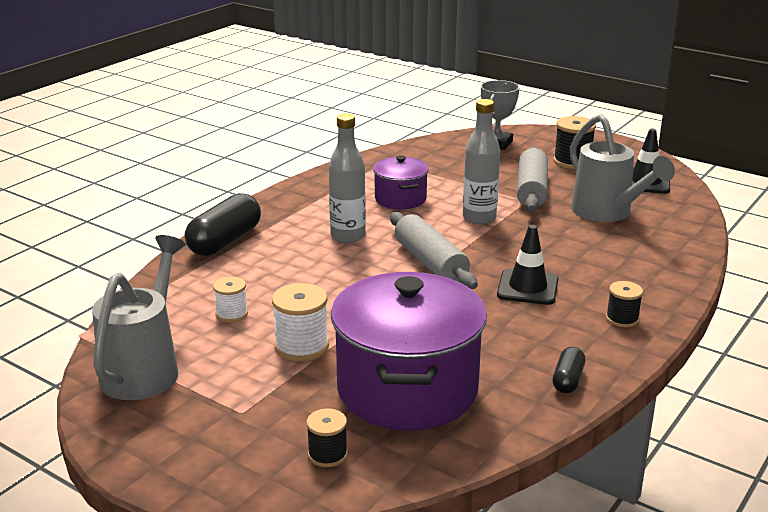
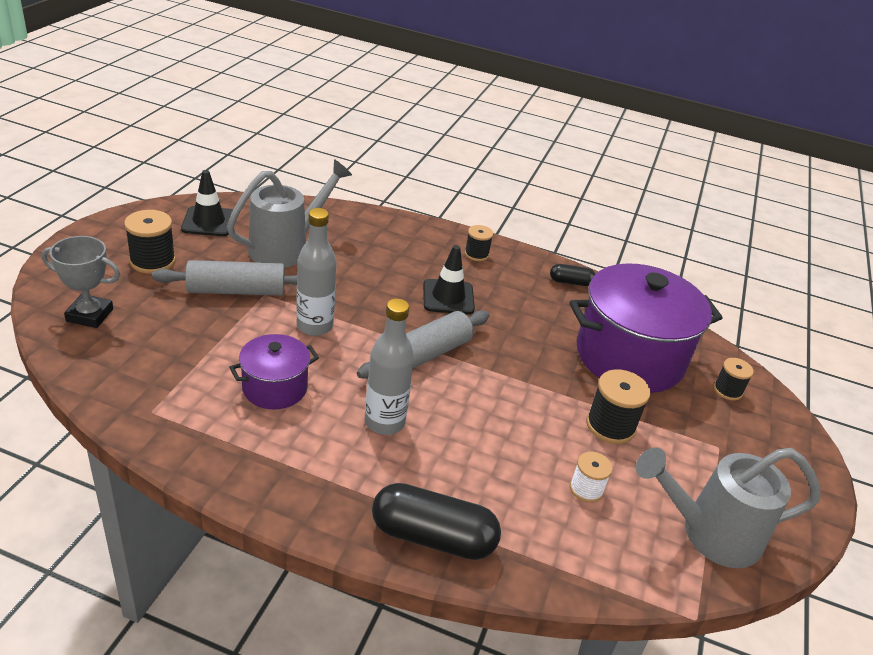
camera: 110 degrees left, 10 degrees up
white spool [272,283,329,361] -> black spool [586,369,650,444]

